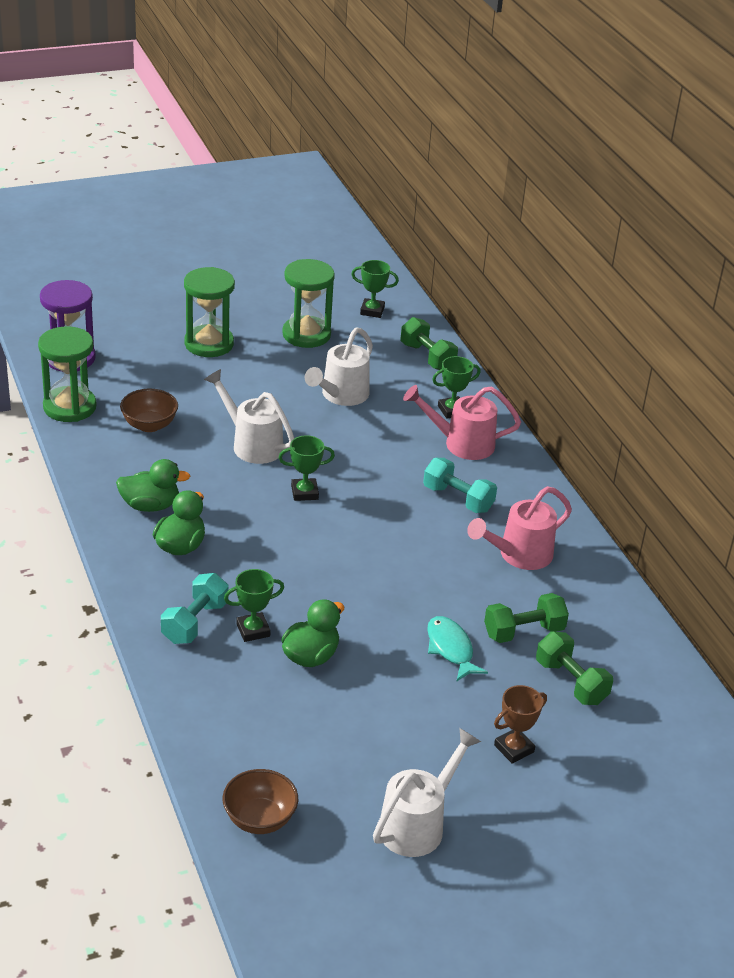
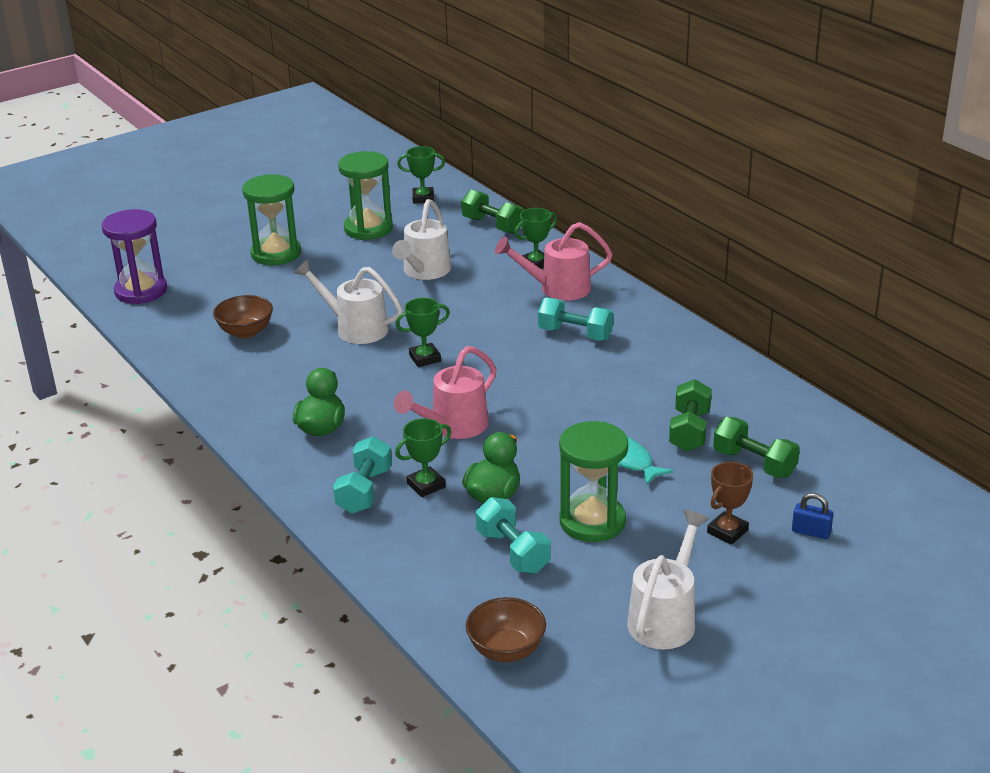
camera: 10 degrees left, 5 degrees down
green hourglass [38,326,97,422] -> green hourglass moved to [559,421,628,542]
green duck [116,459,190,512] -> none
pink watering can [467,486,572,570] -> pink watering can moved to [394,346,497,439]
green dumbbell [484,593,569,643] -> green dumbbell turned 45 degrees counterclockwise [669,379,712,452]
none -> turquoise dumbbell [476,497,551,574]
none -> blue padlock [792,493,833,539]

